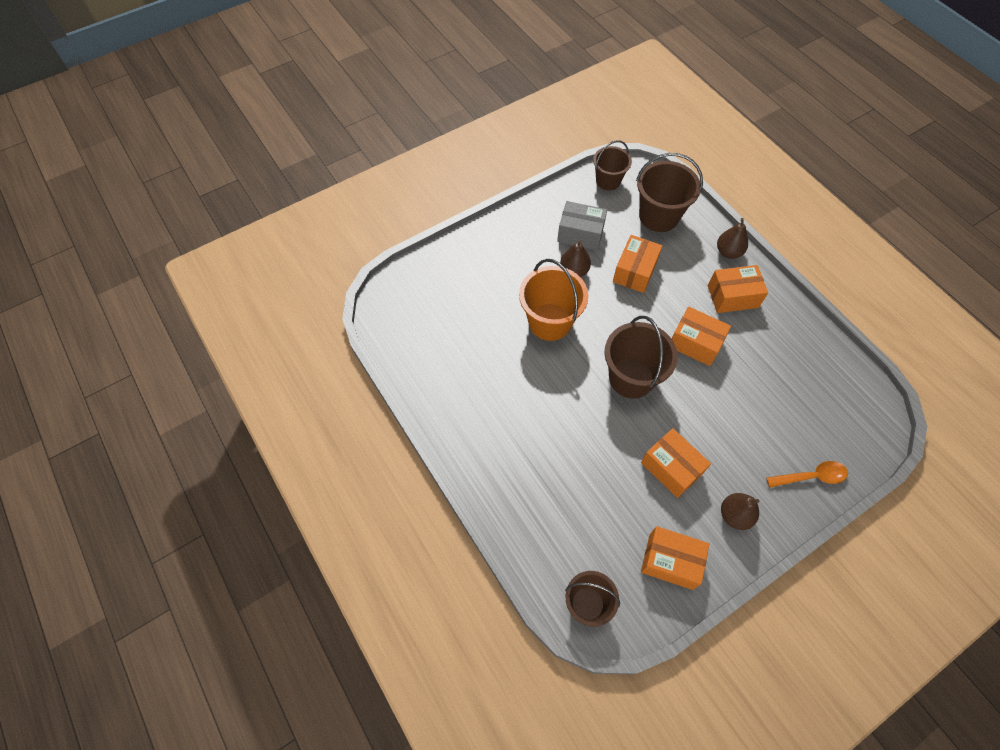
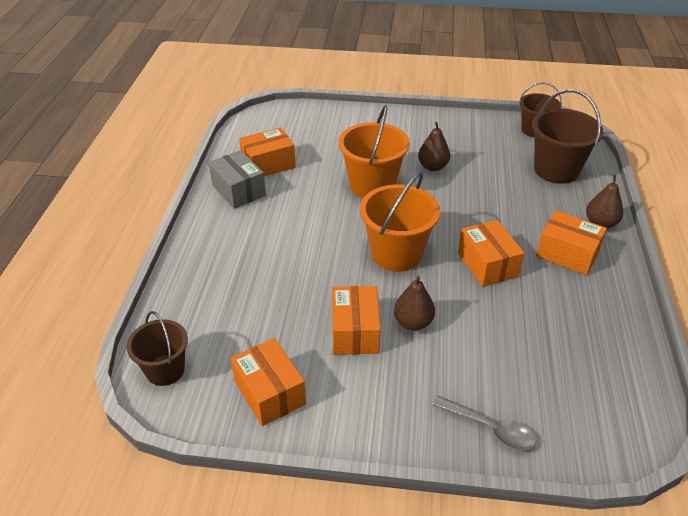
camera: 40 degrees right, 20 degrees down
grey box [557,201,607,250] -> grey box moved to [209,150,266,209]
brown bucket [605,316,678,399] -> orange bucket [360,172,440,272]
orange box [613,235,662,293] -> orange box moved to [239,128,296,176]
brown pear [721,493,759,530] -> brown pear moved to [394,275,435,330]
orange spoon [766,461,848,488] -> grey spoon [432,395,536,450]

